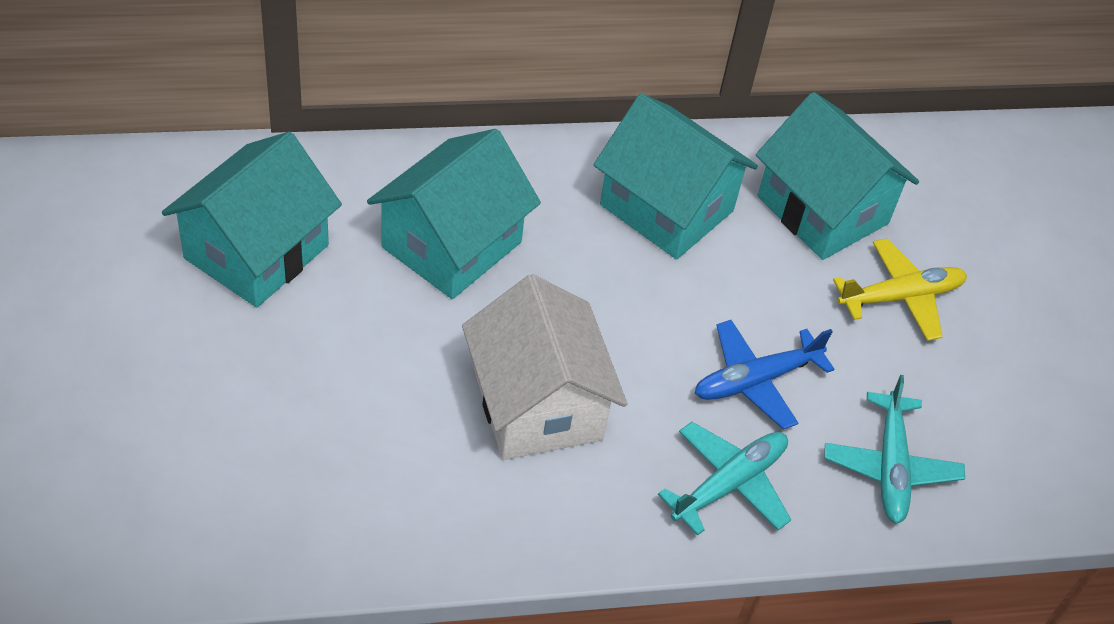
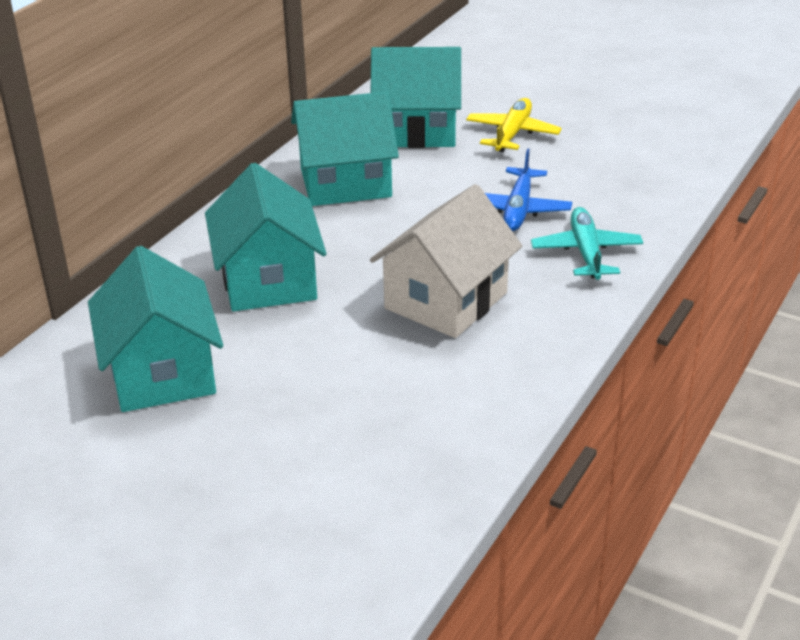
camera: 45 degrees left, 15 degrees down
white house [462,274,627,460] -> white house turned 75 degrees counterclockwise [370,184,522,338]
turquoise plane [825,375,965,524] -> none

